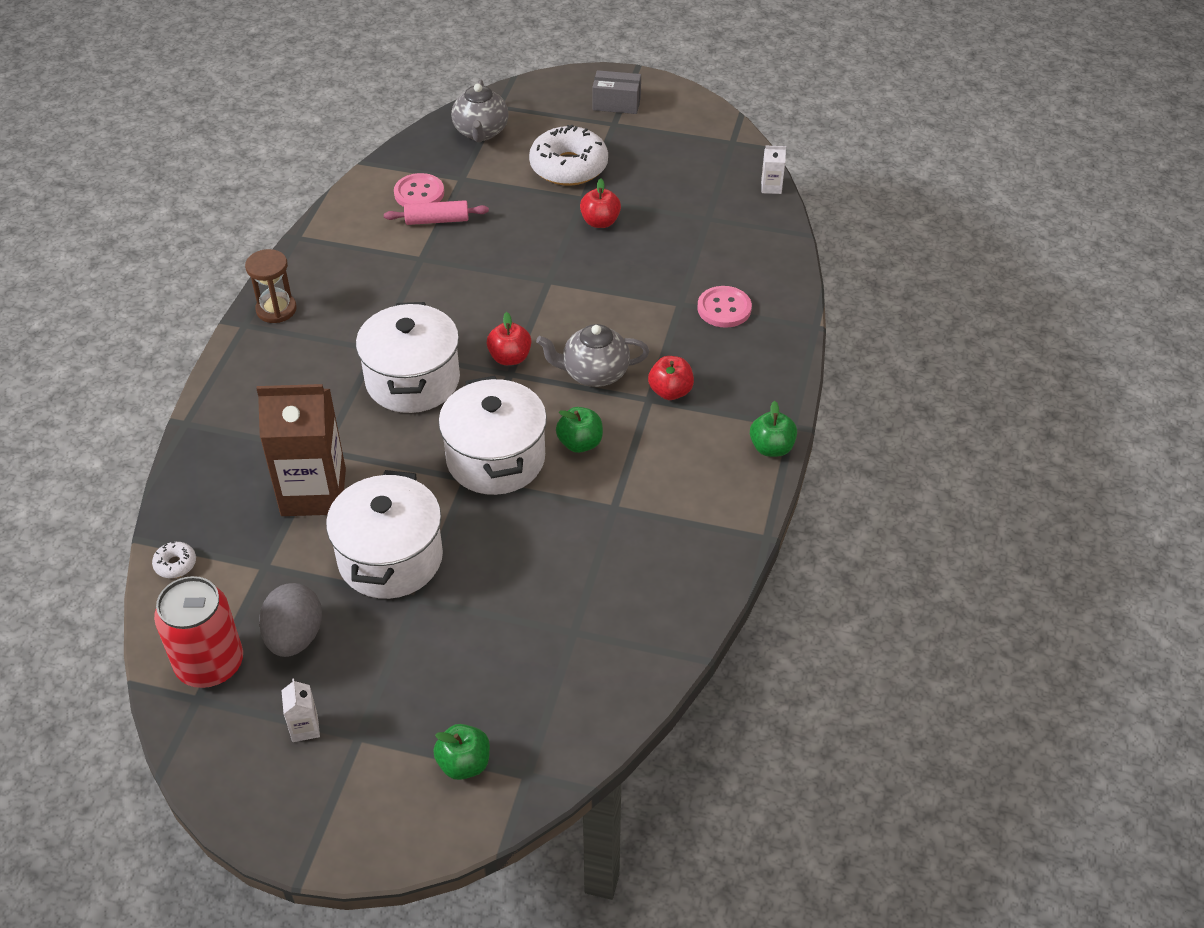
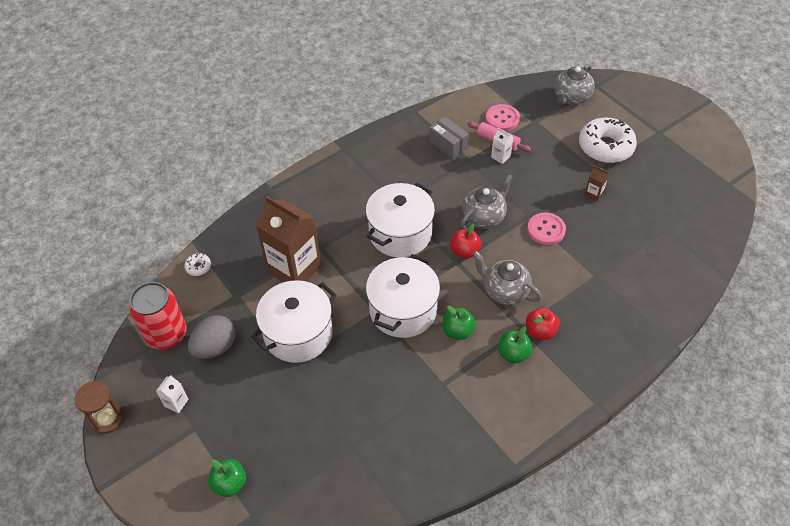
camera: 40 degrees right, 5 degrees up
brown hourglass [245,249,297,323] -> brown hourglass moved to [75,381,124,434]
red apple [580,178,621,228] -> brown carton [584,166,609,202]
grey box [592,70,641,114] -> grey box moved to [429,117,469,159]
pink button [697,286,752,328] -> pink button moved to [527,213,566,245]
green apple [750,401,797,457] -> green apple moved to [498,327,532,364]
white carton [761,146,786,194] -> white carton moved to [491,128,513,164]
none -> grey teapot [460,174,513,229]

